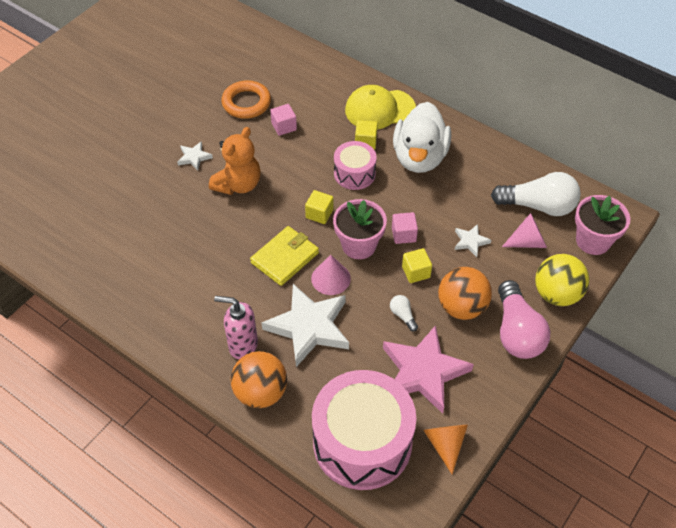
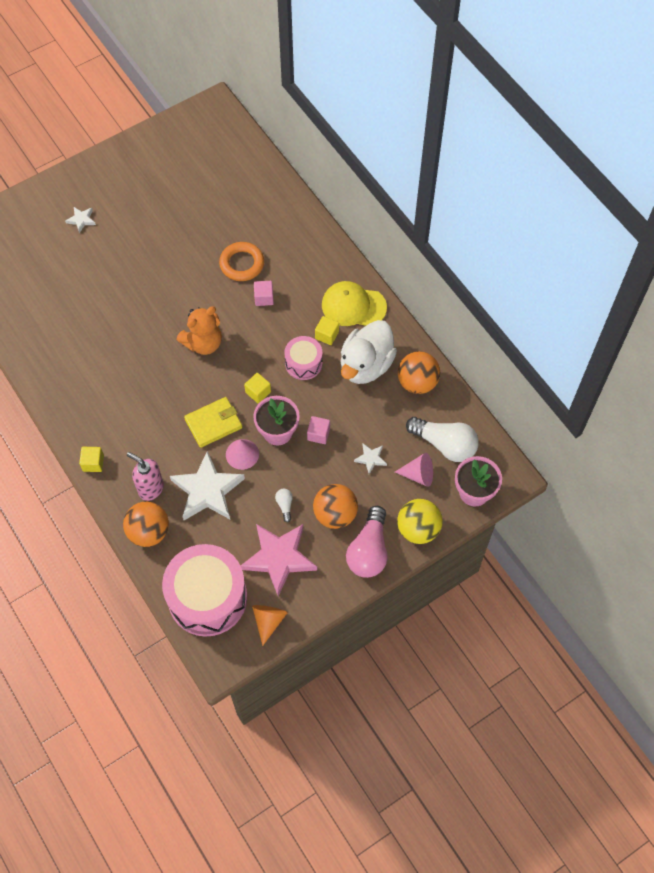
camera: 20 degrees right, 10 degrees up
white star [177,141,213,171] -> white star moved to [65,207,96,233]
yellow cube [402,248,432,283] -> yellow cube moved to [79,447,104,472]
none -> orange ball [398,351,440,394]

